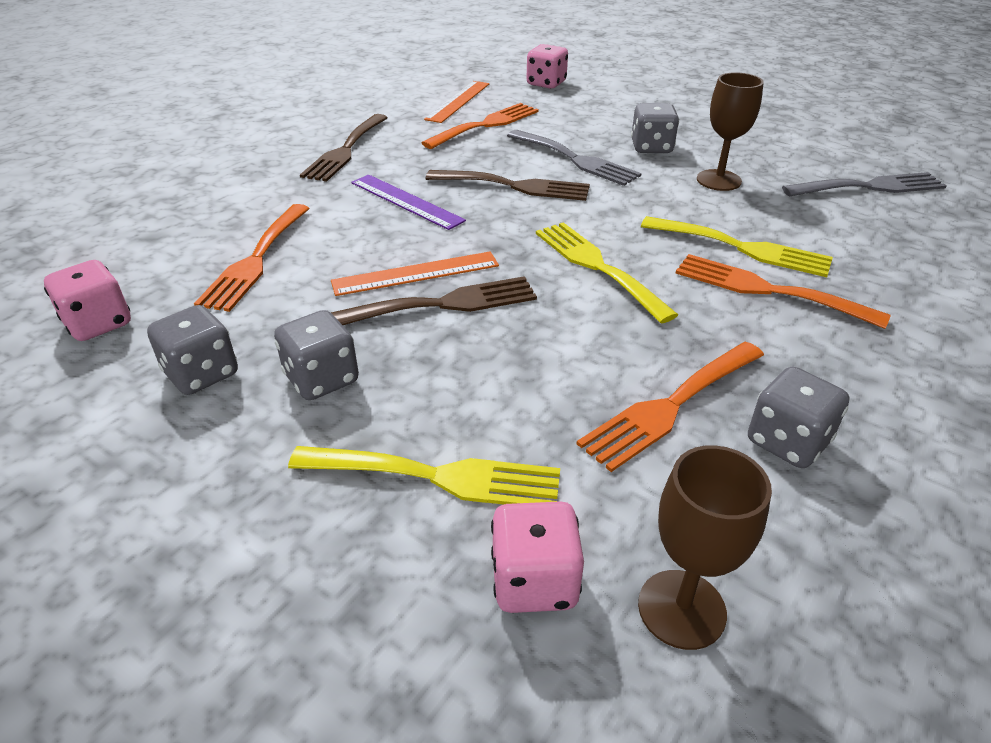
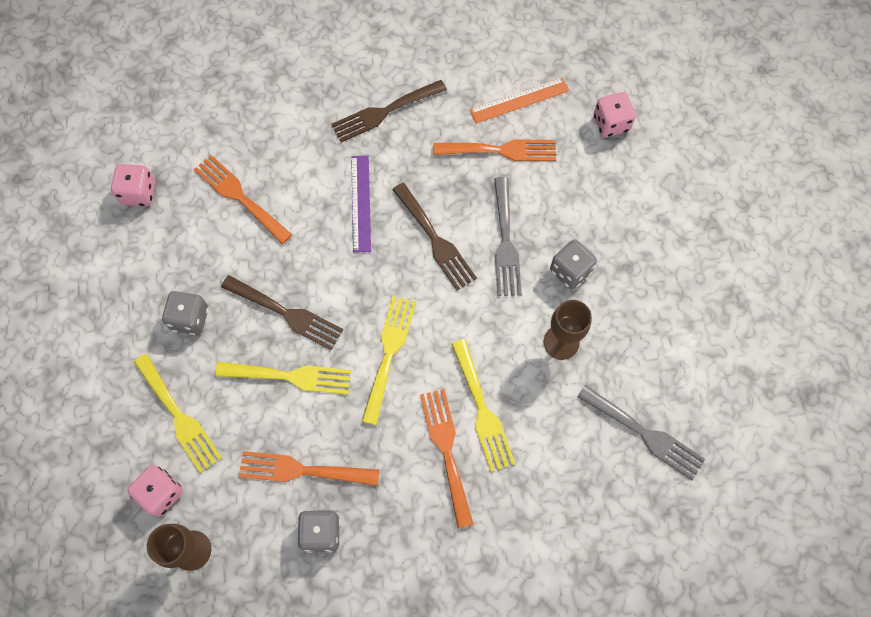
camera: 45 degrees right, 30 degrees up
grey dice [147,305,238,395] -> none
orange fork [194,204,310,312] -> orange fork turned 75 degrees clockwise [194,155,292,244]
orange ruler [331,251,499,296] -> none
none -> yellow fork [215,362,351,395]

